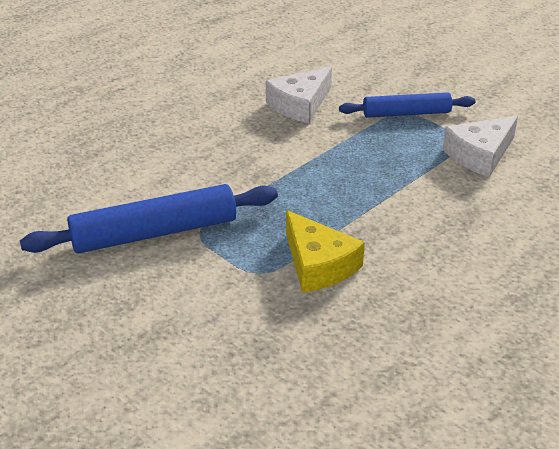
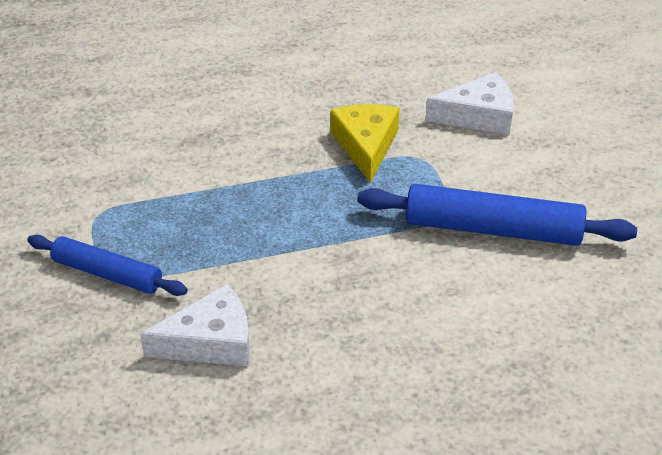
camera: 150 degrees left, 5 degrees up
white cheese [442,116,518,177] -> white cheese moved to [425,72,514,135]

